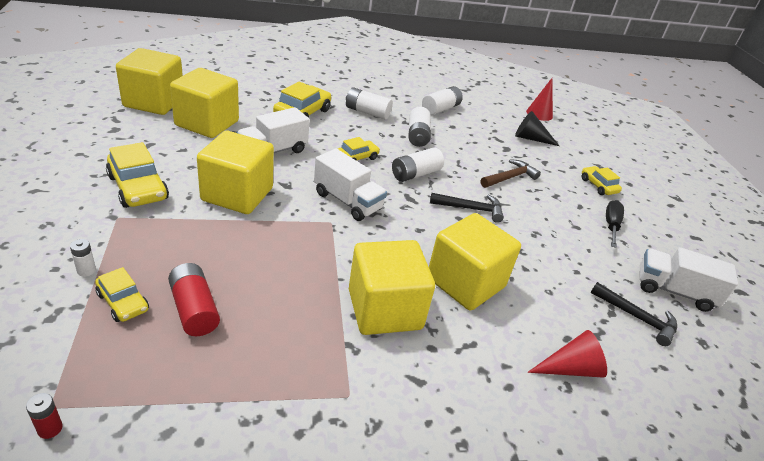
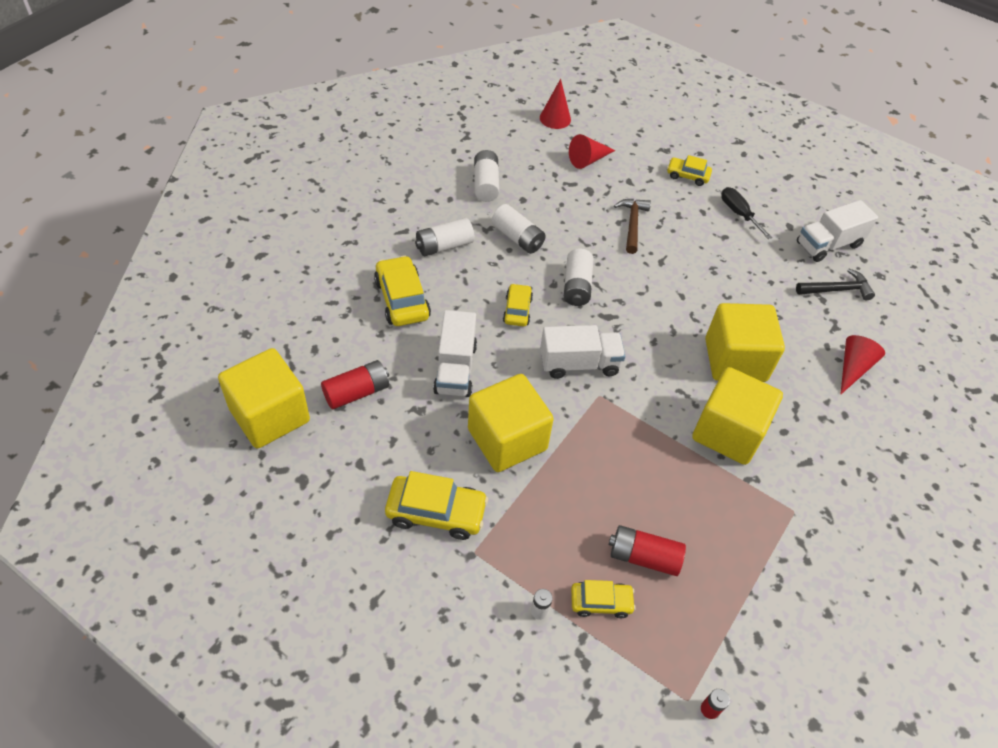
camera: 45 degrees left, 15 degrees up
yellow cube [170,68,239,138] -> red battery [321,360,389,409]
black hammer [430,193,504,223] -> none
black cone [515,111,559,146] -> red cone [569,134,615,169]

